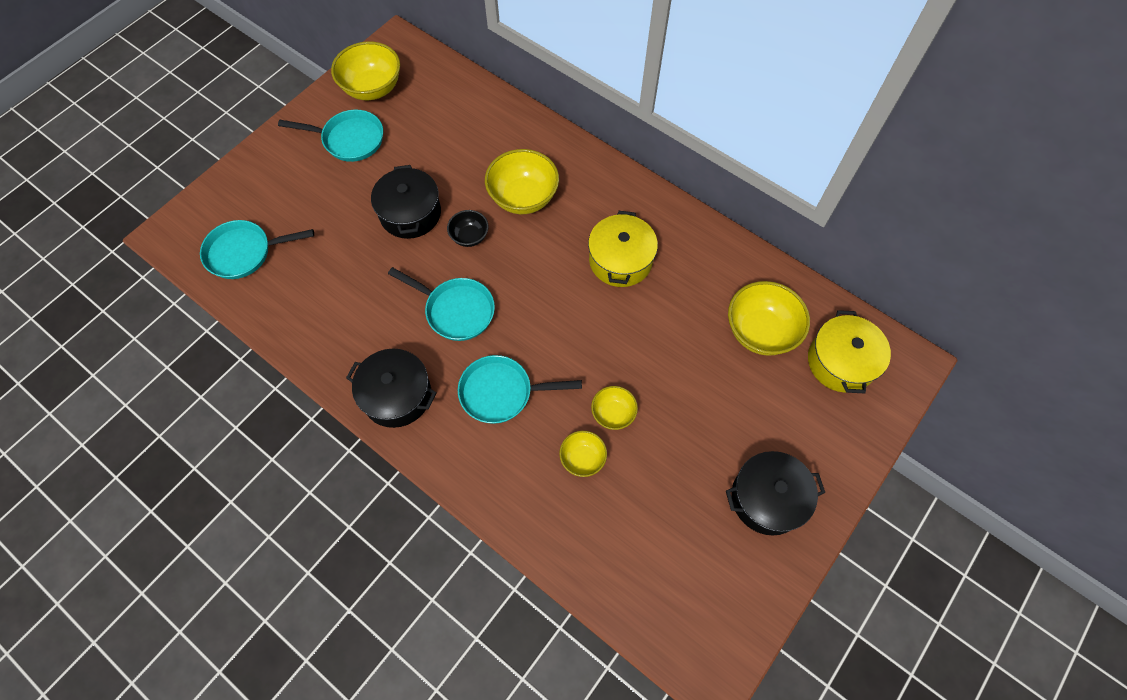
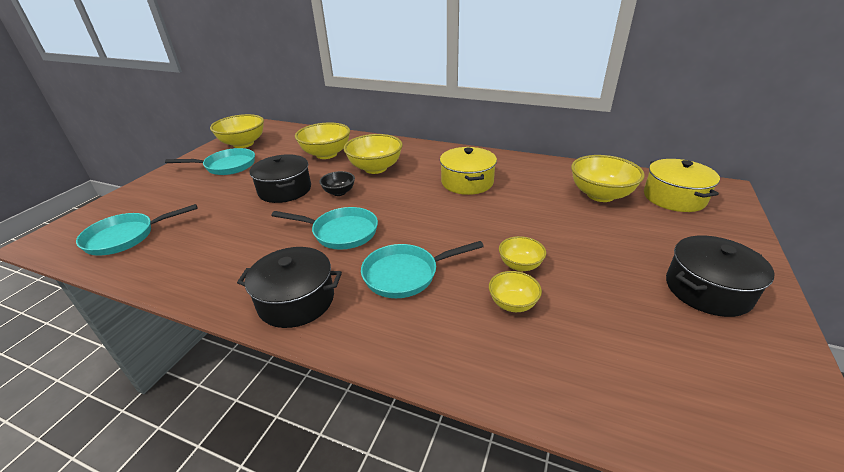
camera: 15 degrees left, 30 degrees down
none -> yellow bowl [295,122,350,159]

